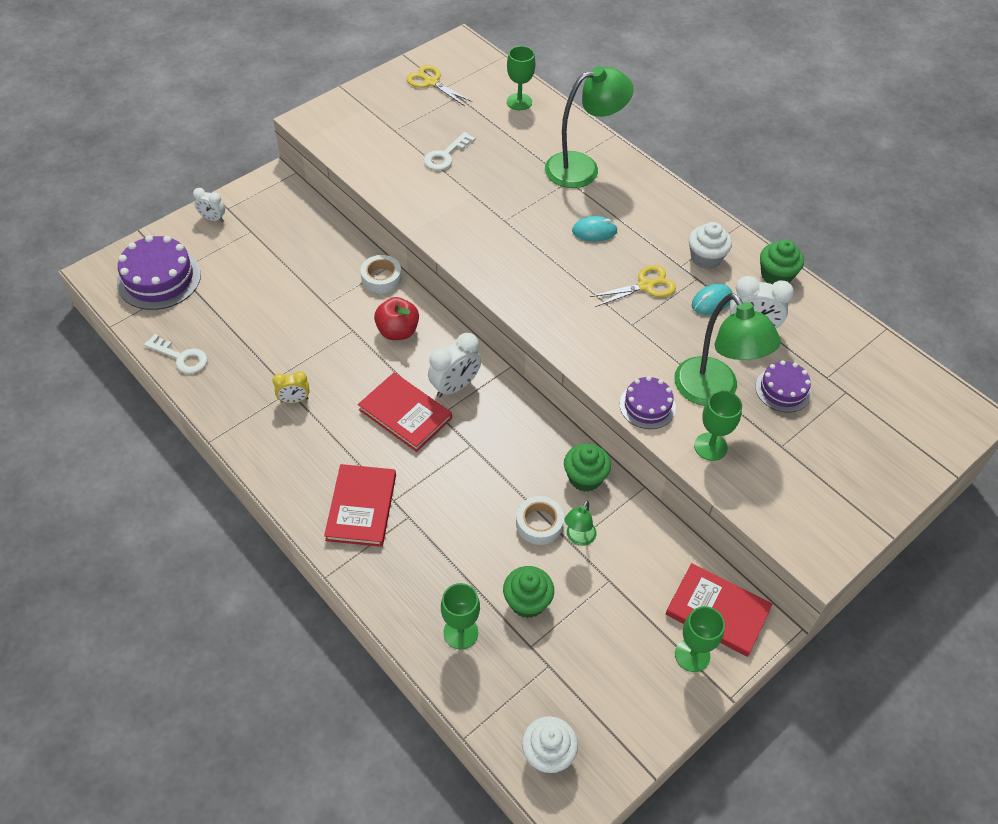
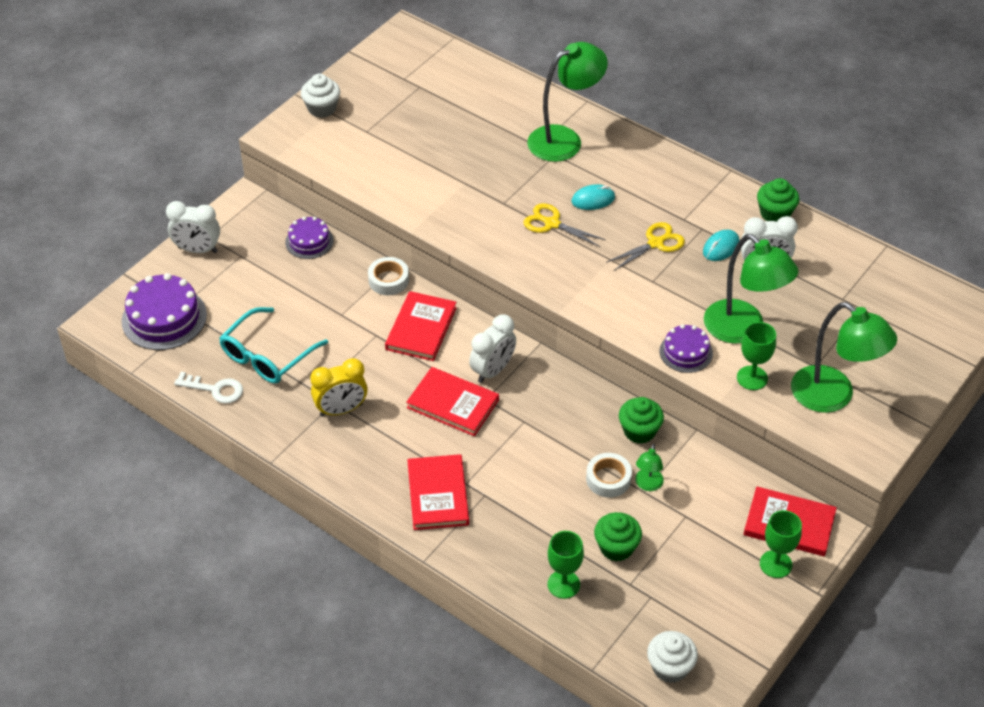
camera: 10 degrees left, 5 degrees down
white clock [193,188,225,222] -> white clock [166,201,220,253], size x1.63
yellow clock [272,371,309,403] -> yellow clock [310,358,367,417], size x1.63
red apple [374,297,419,340] -> red book [385,291,457,361]
yellow scissors [406,65,472,106] -> yellow scissors moved to [523,203,606,247]
white key [424,132,475,171] -> none
green goblet [507,46,535,110] -> none
white cupcake [689,222,732,269] -> white cupcake moved to [301,74,340,118]
purple cake [755,360,811,412] -> purple cake moved to [285,217,333,259]
none -> turquoise glasses [219,307,328,384]
none -> green lamp [791,302,897,413]

